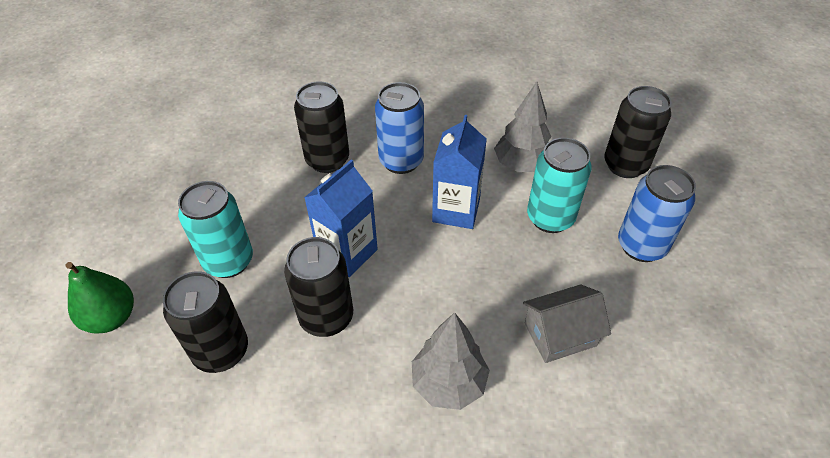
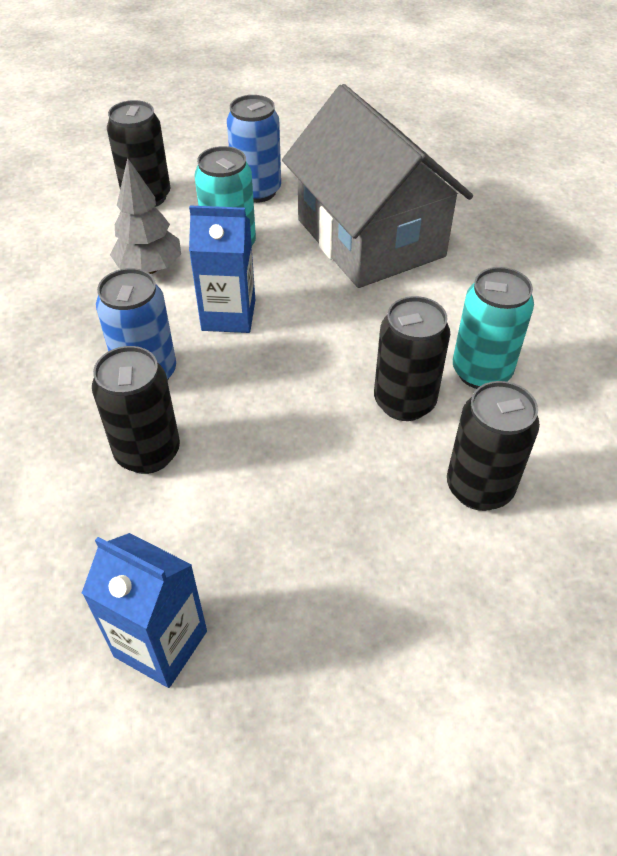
camera: 100 degrees left, 0 degrees up
green pear [65,262,134,334] -> none
turquoise can [178,181,253,278] -> turquoise can moved to [453,267,534,389]
blue carton [304,160,378,277] -> blue carton moved to [82,533,207,688]
grey tree [412,312,490,410] -> none
grey house [523,284,611,363] -> grey house [282,84,473,288], size x2.31

